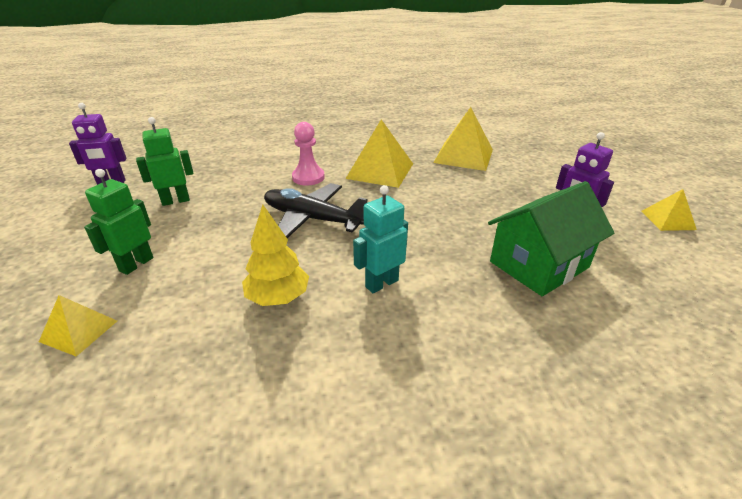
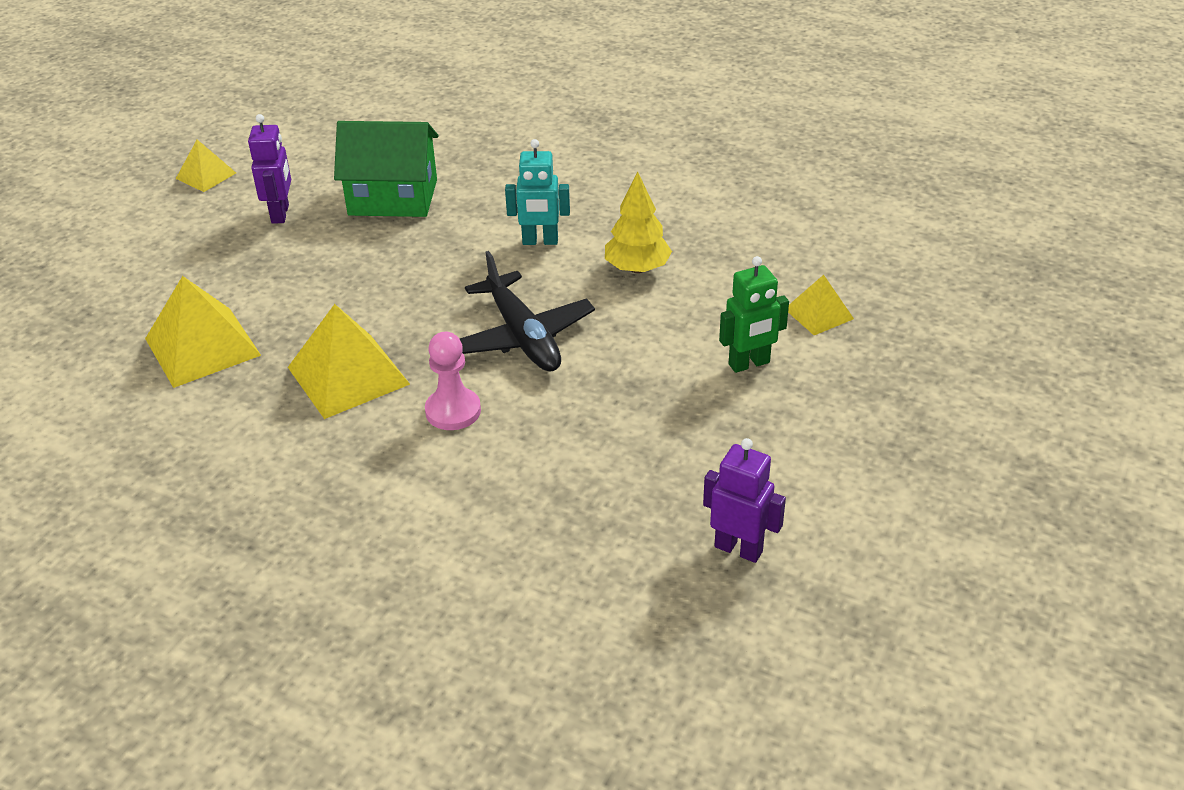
camera: 140 degrees left, 5 degrees up
green robot [136,117,194,206] -> none

